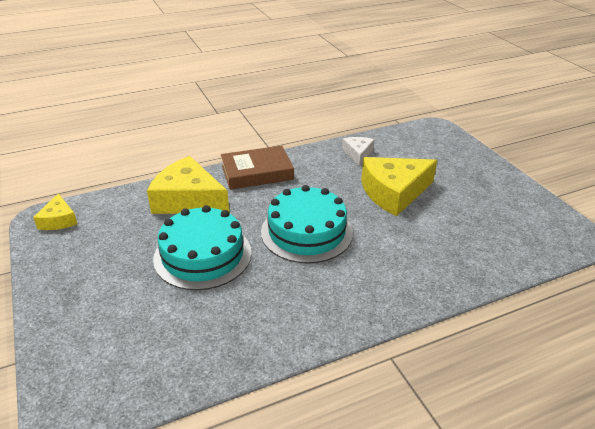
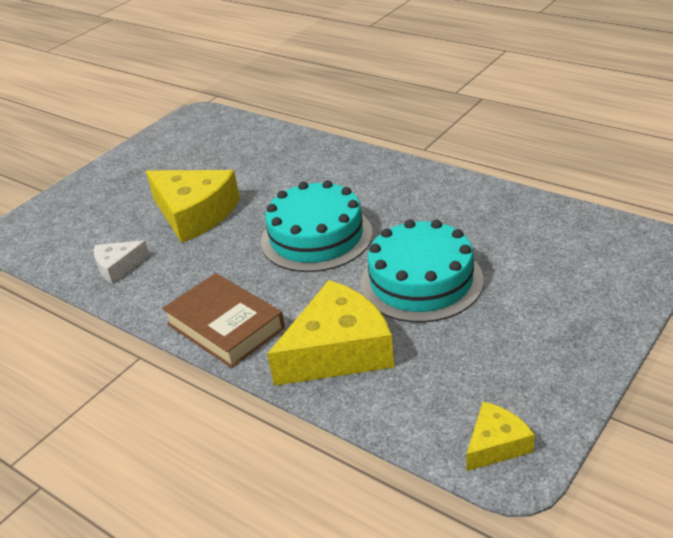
camera: 115 degrees left, 0 degrees up
yellow cheese [147,156,229,214] -> yellow cheese turned 120 degrees counterclockwise [267,280,394,386]

